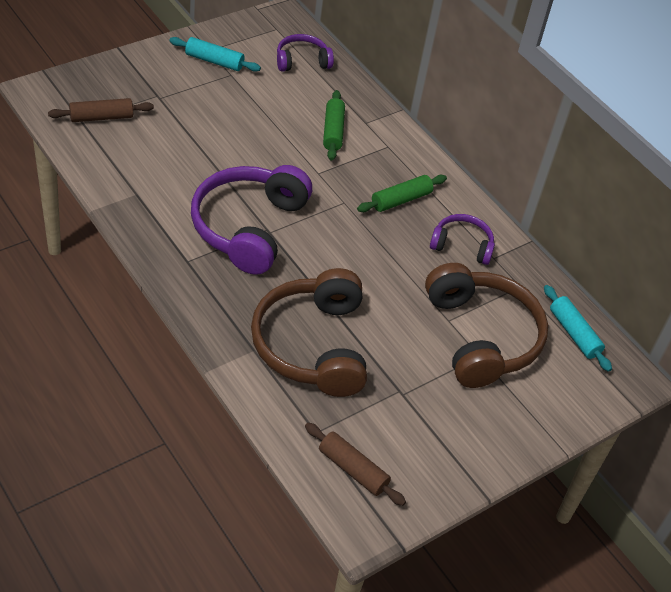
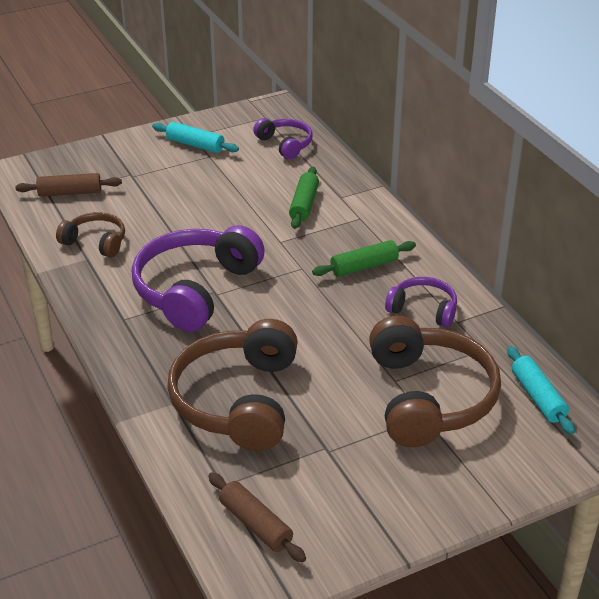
camera: 15 degrees right, 10 degrees down
purple headphones [277,34,334,71] -> purple headphones turned 60 degrees clockwise [253,118,313,159]
none -> brown headphones [56,212,125,258]

